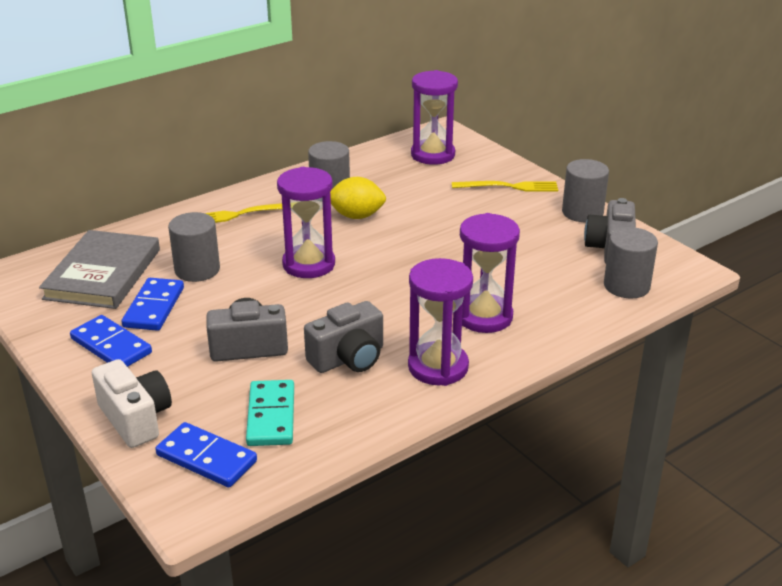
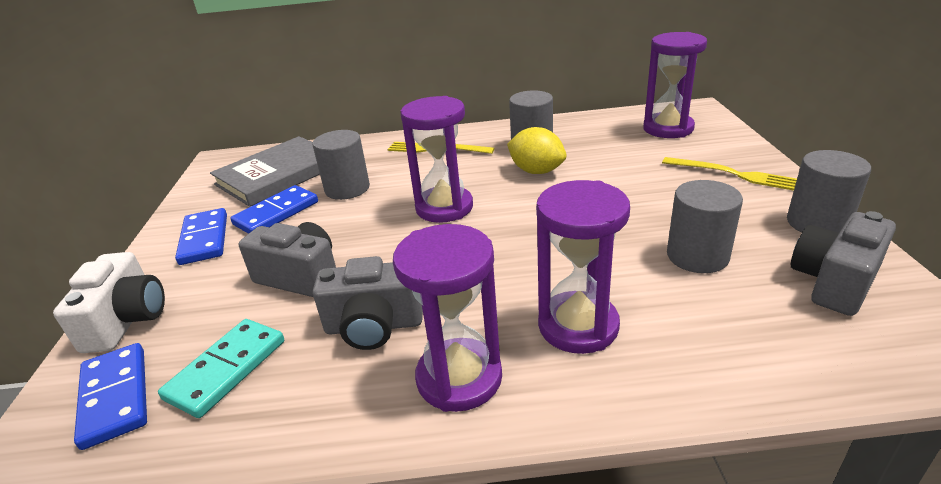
camera: 35 degrees right, 0 degrees up
grey cylinder [604,227,658,299] -> grey cylinder moved to [667,180,743,273]

